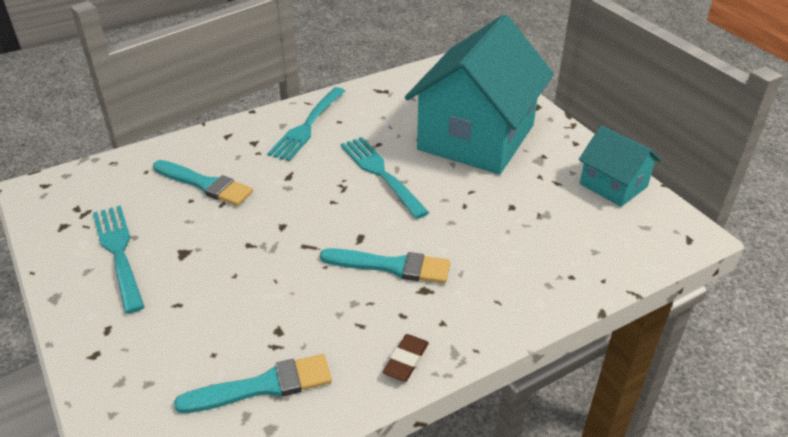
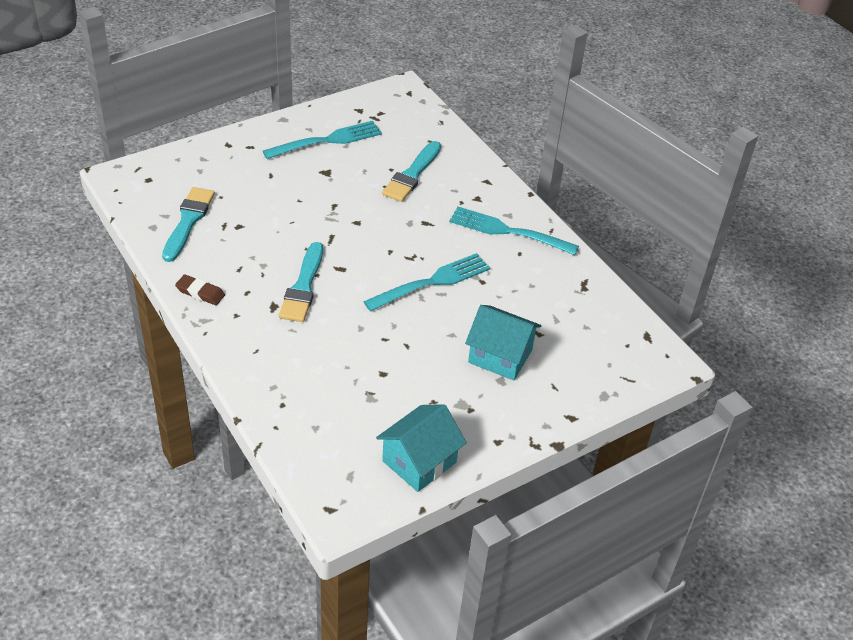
camera: 85 degrees right, 5 degrees up
turquoise brush [174,354,332,413] -> turquoise brush turned 150 degrees counterclockwise [162,187,215,262]
turquoise house [405,14,554,174] -> turquoise house [465,305,541,381], size x0.49

